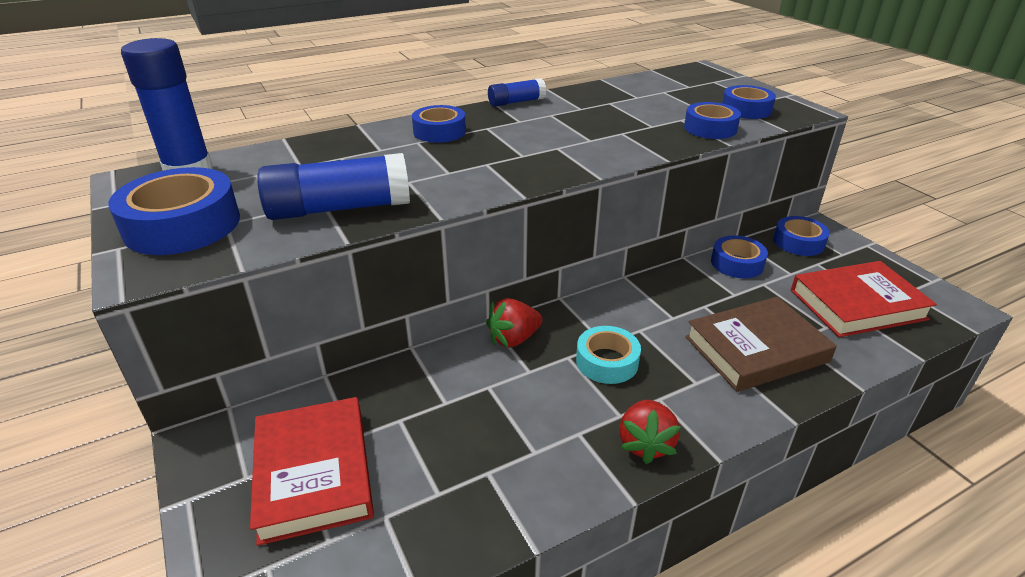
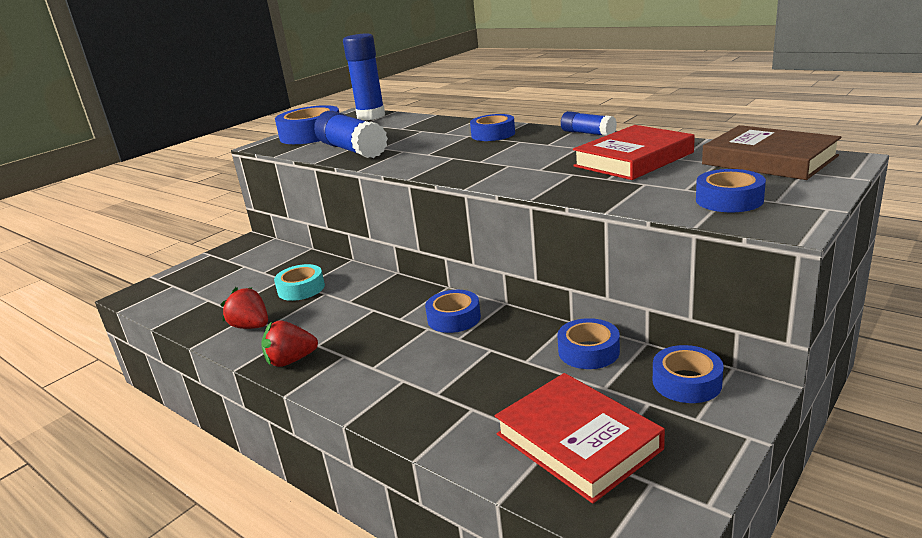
camera: 70 degrees right, 10 degrees down
red book [250,397,374,546] -> red book moved to [573,125,695,180]
red strawberry [486,298,543,348] -> red strawberry moved to [220,287,268,329]
turquoise tape [576,326,641,384] -> turquoise tape moved to [274,264,325,301]
blue tape [684,102,741,139] -> blue tape moved to [425,290,481,333]
brown book [685,297,837,392] -> brown book moved to [702,125,842,180]

